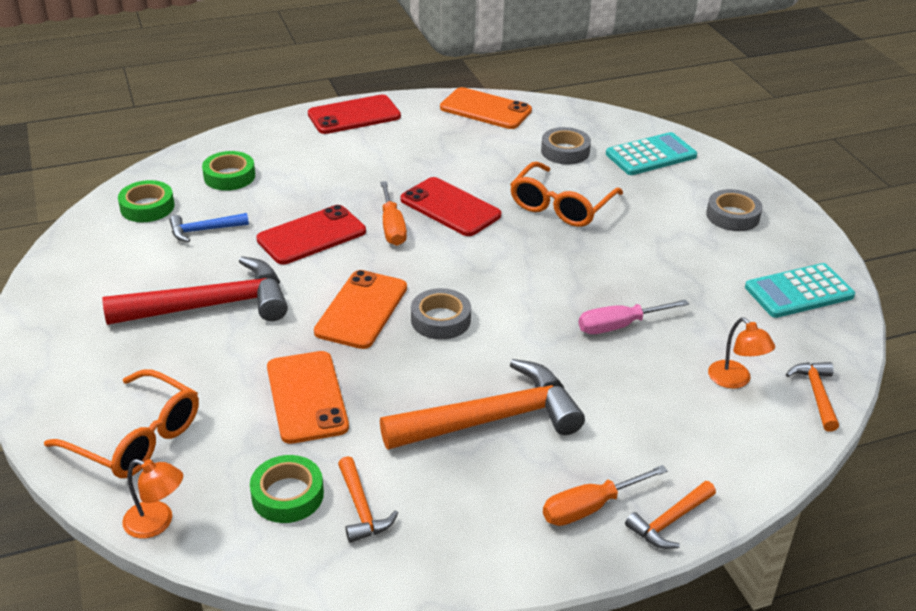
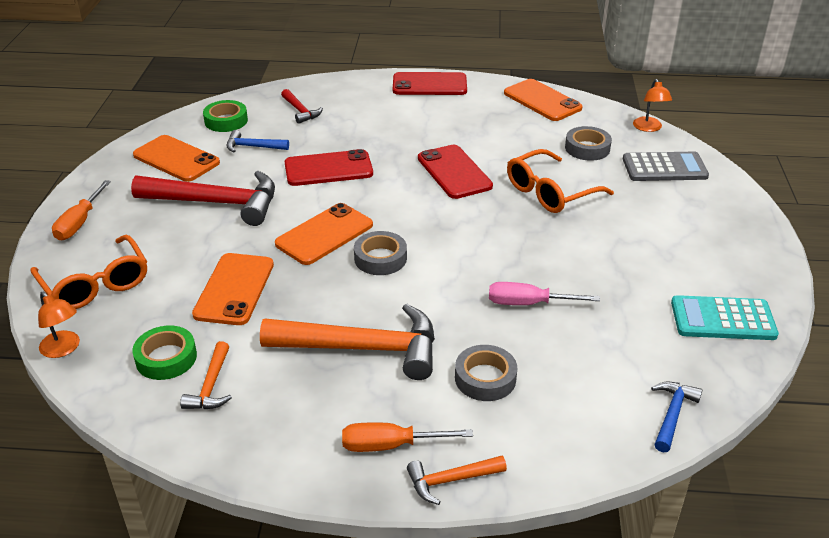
camera: 25 degrees right, 0 degrees up
green tape [202,151,255,191] -> red hammer [281,89,323,124]
orange screwdriver [380,181,407,246] -> orange screwdriver moved to [52,180,111,240]
turquoise calculator [606,132,697,175] -> grey calculator [623,152,709,181]
grey tape [706,189,762,231] -> grey tape moved to [455,345,517,401]
orange lamp [708,317,775,389] -> orange lamp moved to [633,79,672,132]
orange hammer [786,362,839,432] -> blue hammer [651,382,702,452]
none -> orange phone [133,135,220,182]

